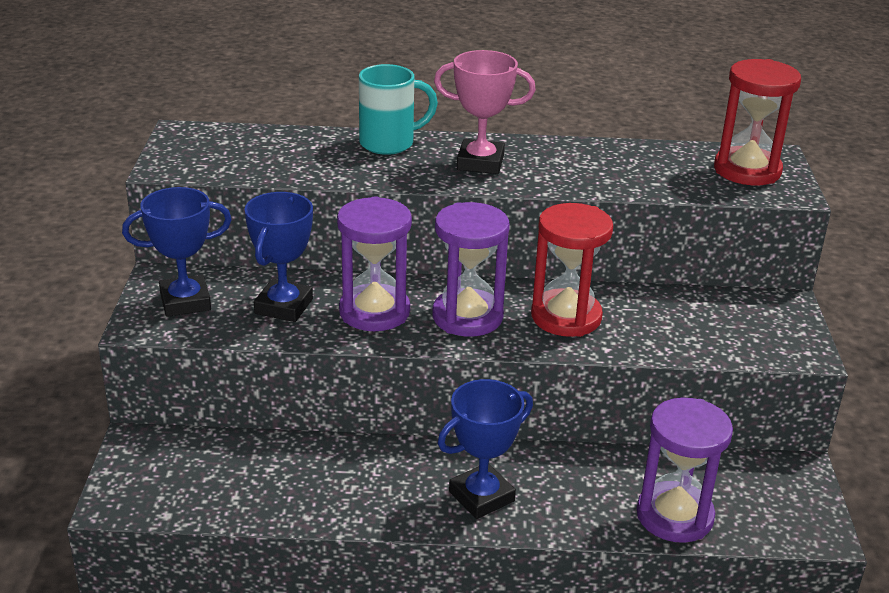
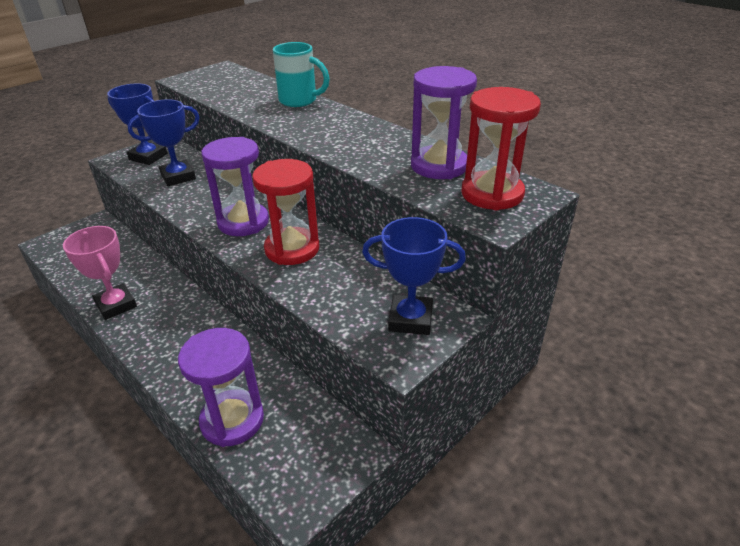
camera: 45 degrees right, 5 degrees up
purple hourglass [337,196,412,331] -> purple hourglass moved to [411,66,477,179]
pink trophy [434,50,536,174] -> pink trophy moved to [63,226,137,320]
blue trophy [438,379,533,519] -> blue trophy moved to [362,217,466,335]

